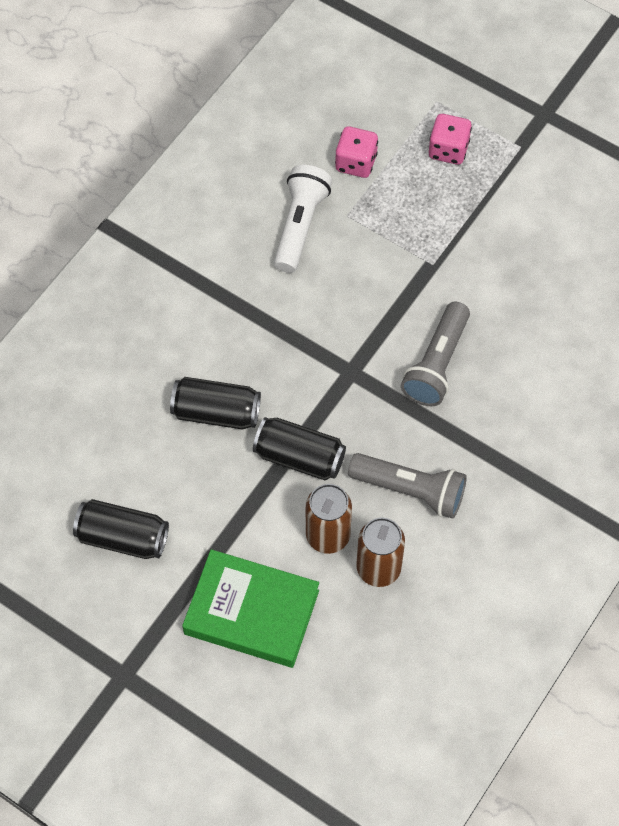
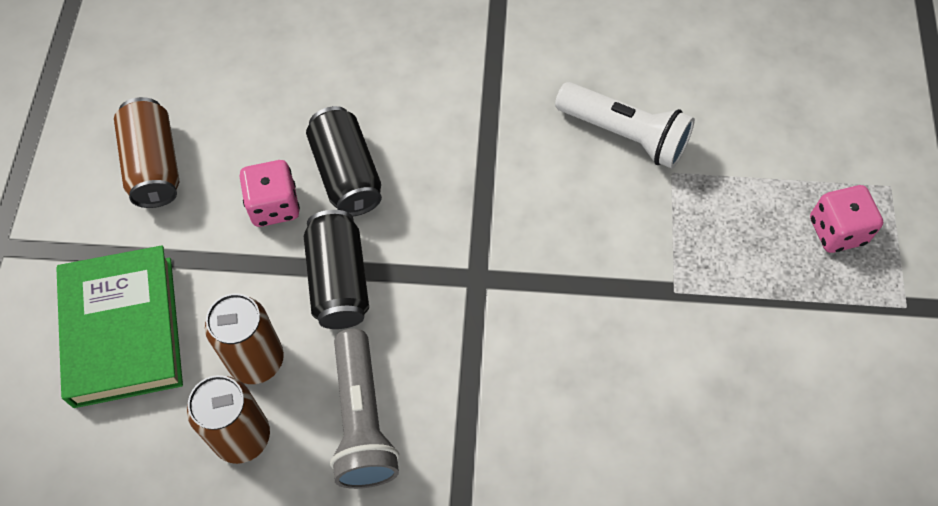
camera: 60 degrees right, 0 degrees up
black can [73,499,169,559] -> brown can [114,97,179,208]
white flashlight [274,165,332,273] -> white flashlight turned 45 degrees clockwise [555,82,695,169]
pink dice [335,126,378,178] -> pink dice moved to [240,160,300,227]
grey flashlight [401,302,470,406] -> none

